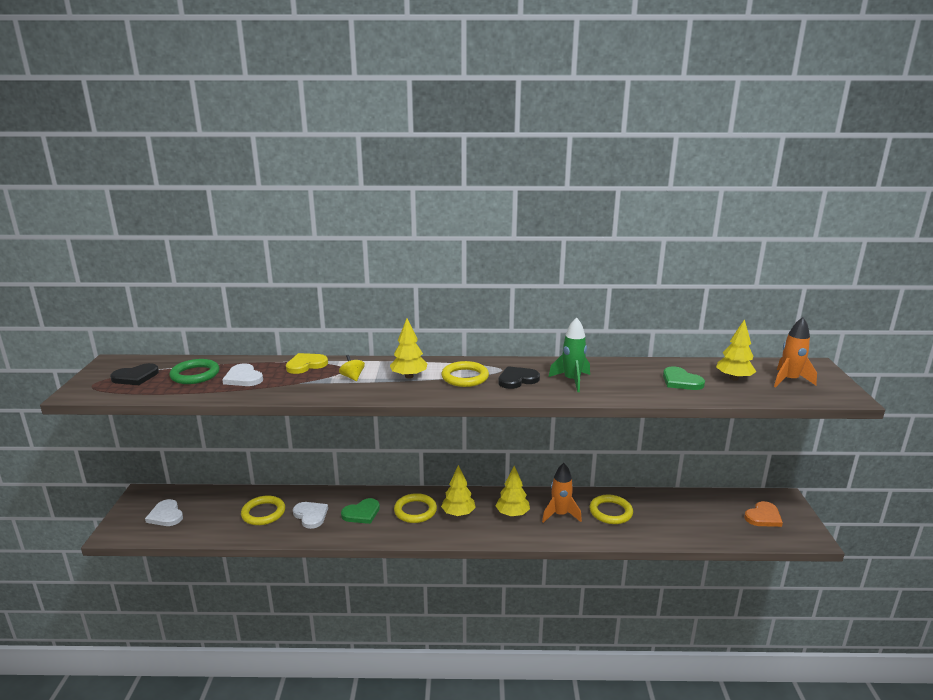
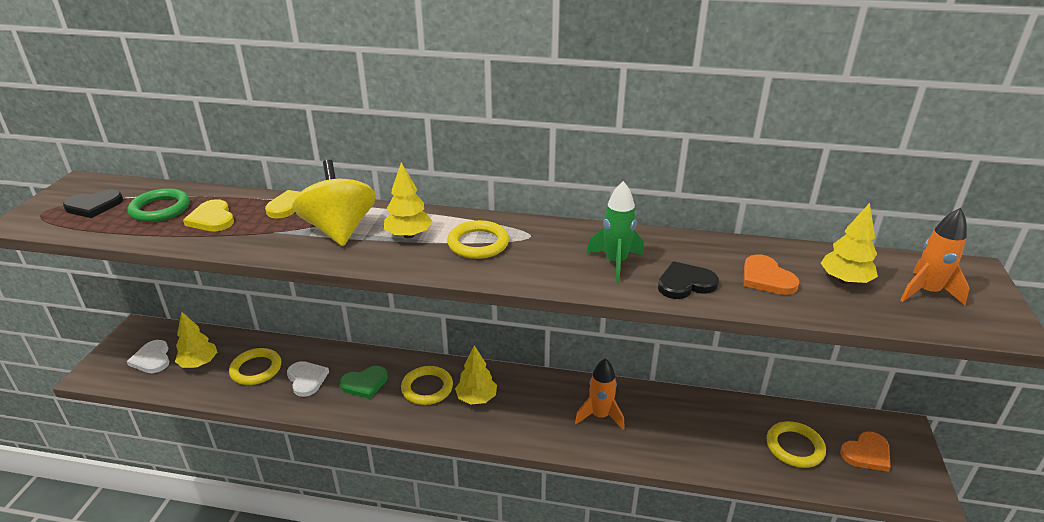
camera: 10 degrees right, 10 degrees up
white heart [222,363,263,386] -> yellow heart [183,199,234,231]
yellow spinning top [339,355,365,381] -> yellow spinning top [293,160,376,246], size x2.39
yellow tree [495,466,530,517] -> yellow tree moved to [175,312,217,368]
black heart [498,366,540,389] -> black heart moved to [658,261,719,299]
yellow ring [589,495,633,524] -> yellow ring moved to [767,421,826,468]
green heart [663,367,705,390] -> orange heart [744,254,799,295]

